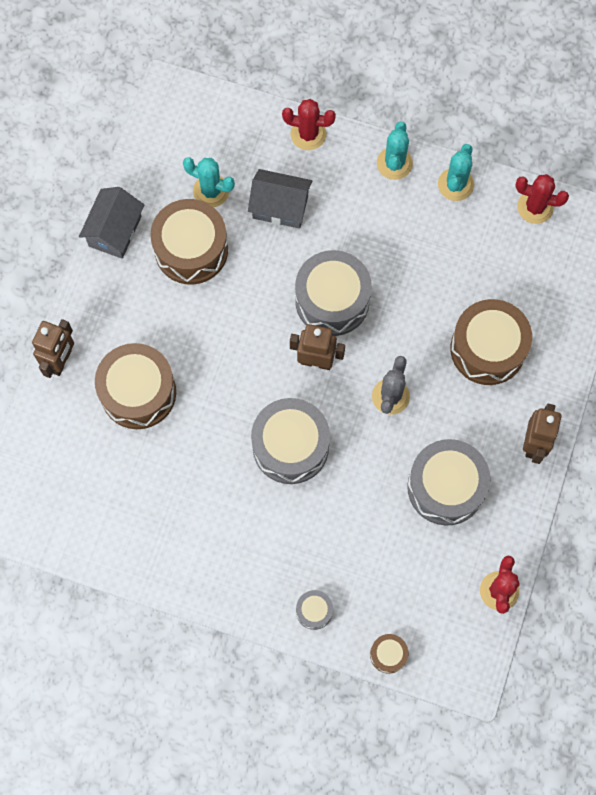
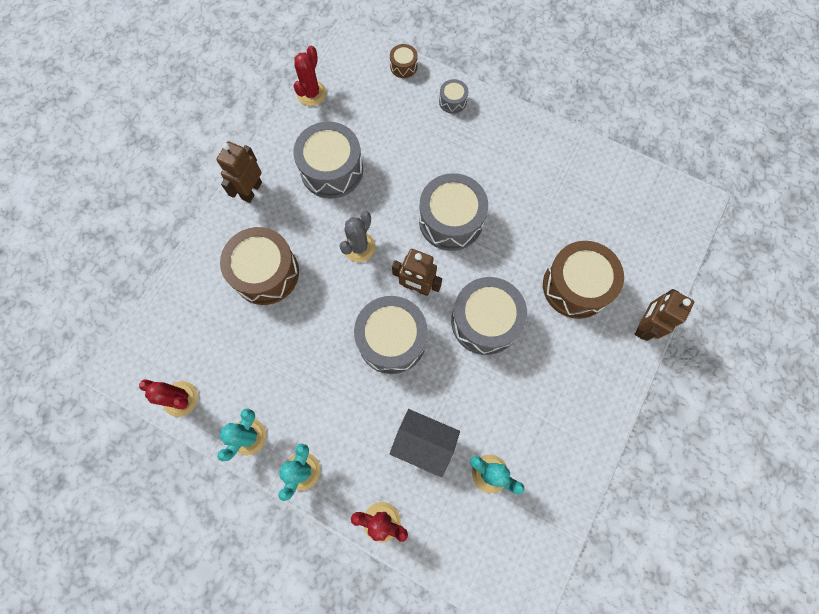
camera: 170 degrees left, 0 degrees up
grey house [79,187,144,259] -> none
brown drum [150,199,228,284] -> none
none -> grey drum [451,277,527,355]

